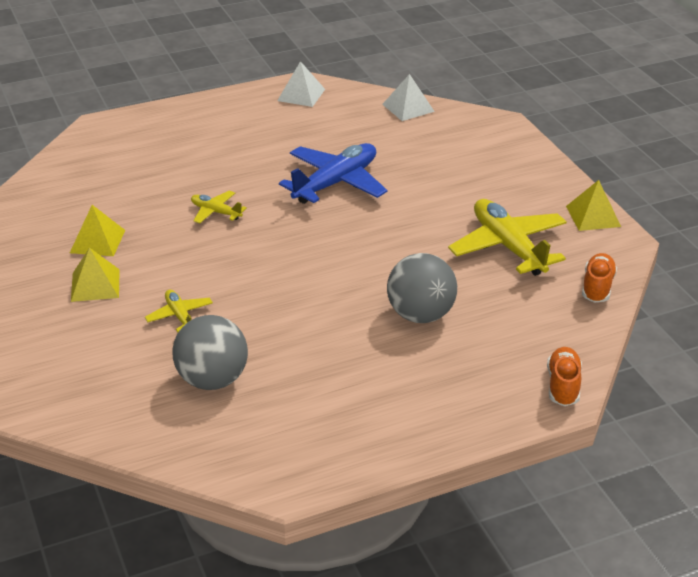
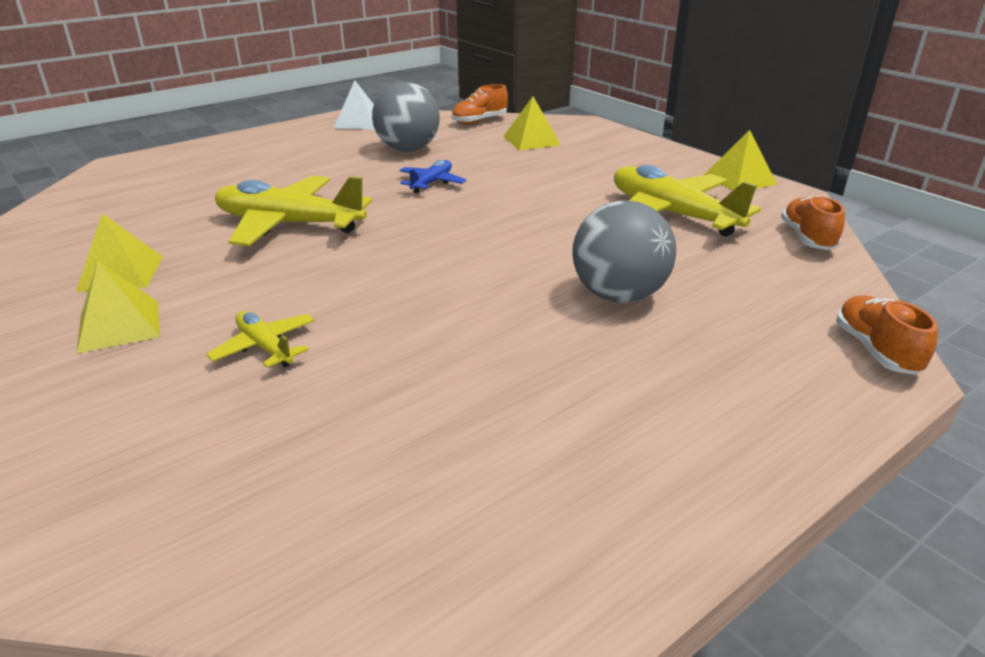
camera: 15 degrees left, 5 degrees down
grey ball [172,315,248,390] -> grey ball moved to [372,82,440,152]
yellow plane [191,191,247,223] -> yellow plane [215,176,372,246], size x2.00
blue plane [279,143,387,204] -> blue plane [399,160,467,194], size x0.50
white pyramid [382,74,435,121] -> orange shoe [451,84,508,125]
none -> yellow pyramid [503,96,561,150]

